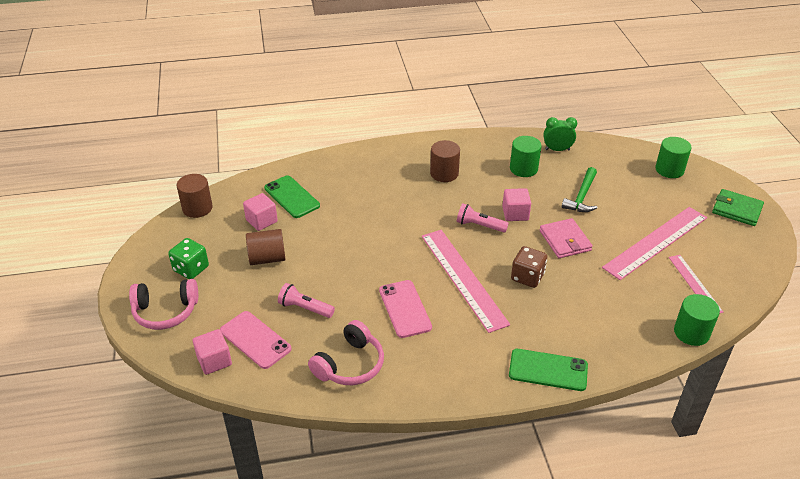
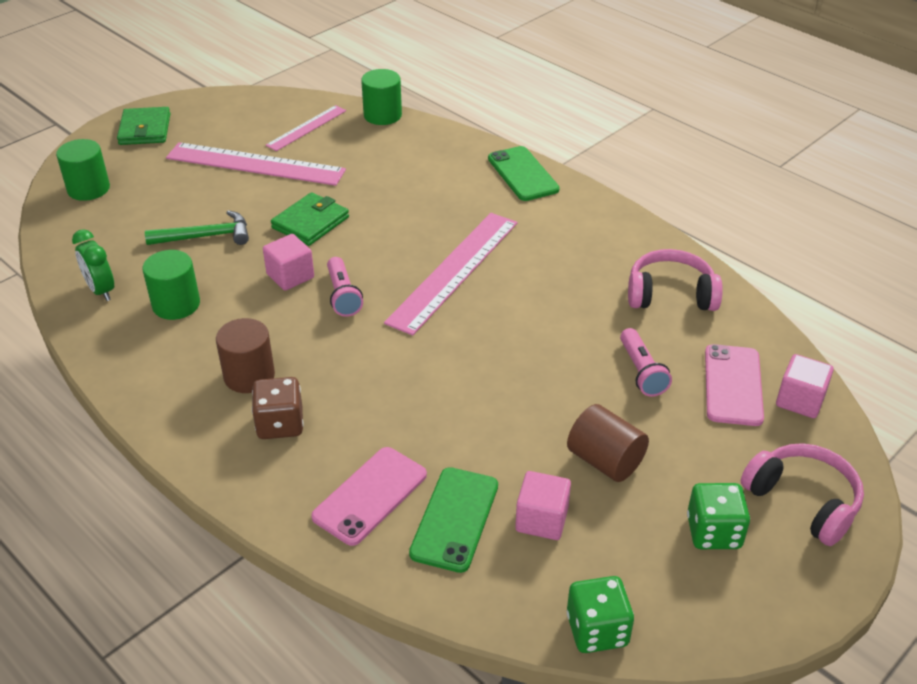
camera: 125 degrees left, 0 degrees up
brown cylinder [176,174,213,218] -> green dice [567,576,634,653]
pink phone [379,280,432,338] -> pink phone moved to [311,447,427,546]
brown dice [511,246,547,288] -> brown dice moved to [252,377,304,439]
pink wallet [540,218,593,258] -> green wallet [271,192,349,246]

